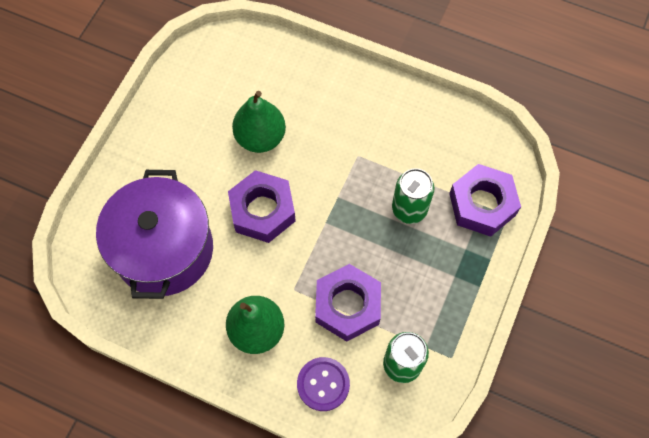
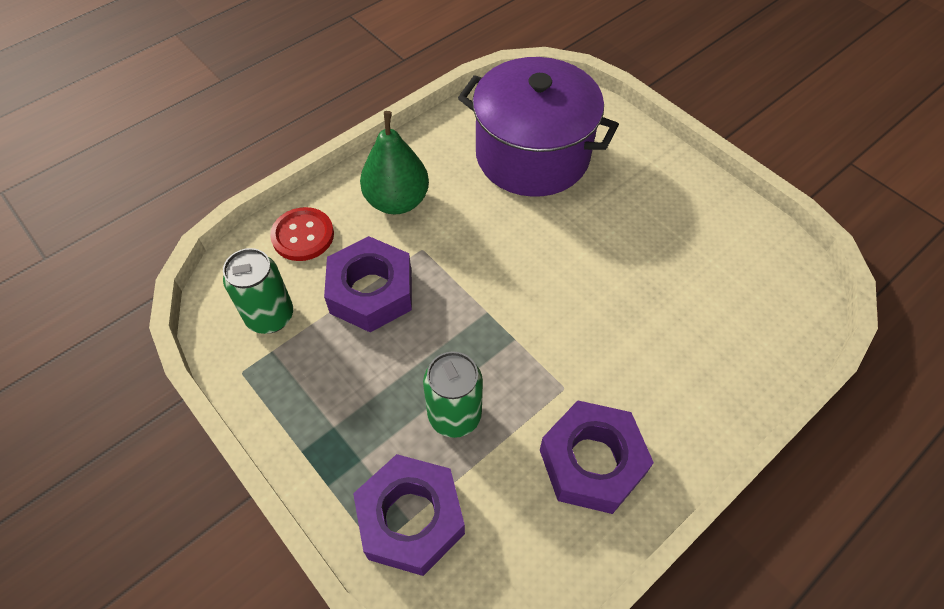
camera: 115 degrees right, 10 degrees down
purple nut [228,170,296,243] -> purple nut moved to [540,401,654,514]
green pear [232,91,286,153] -> none
purple button [297,357,350,411] -> red button [270,207,334,261]

